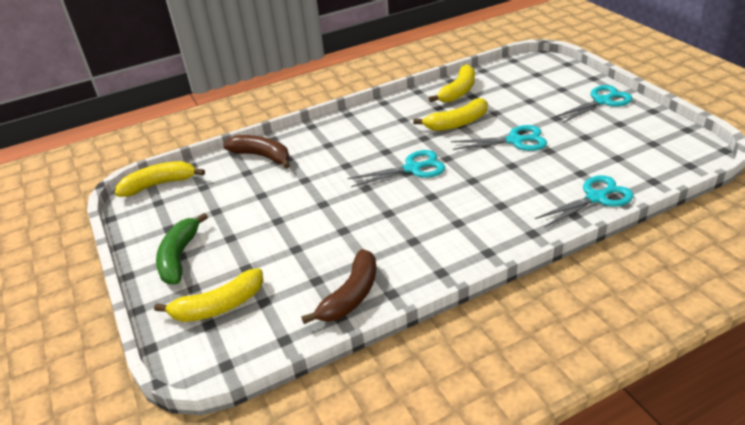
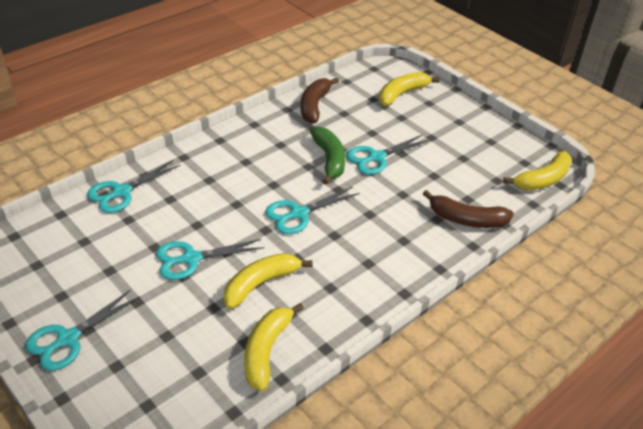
camera: 160 degrees right, 5 degrees up
green banana [156,213,208,284] -> green banana moved to [310,126,345,185]
none -> turquoise scissors [346,134,430,175]

